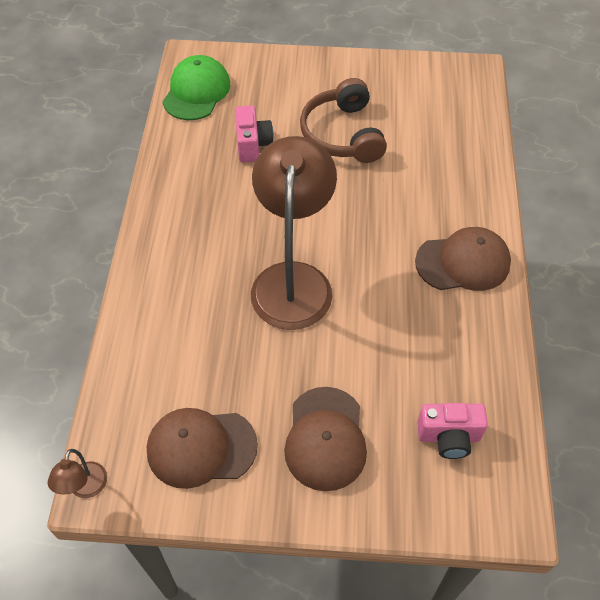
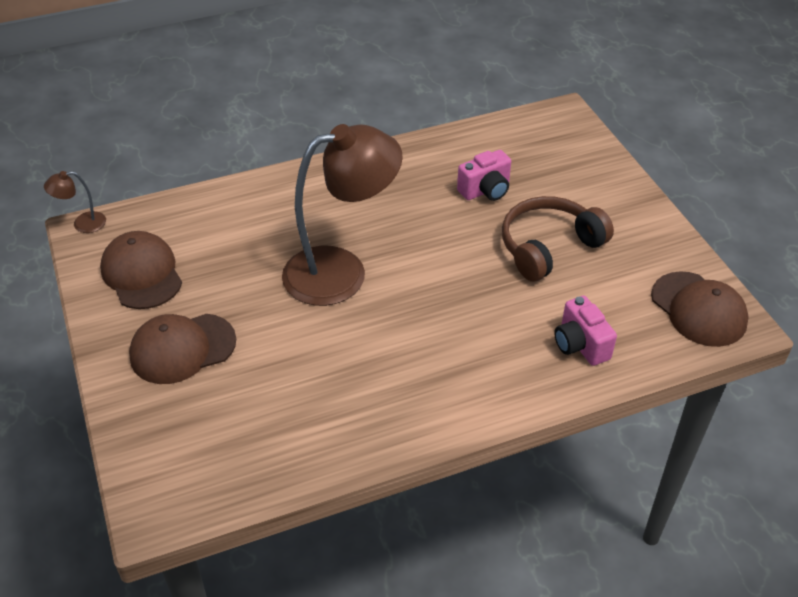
camera: 65 degrees right, 10 degrees down
green cap [162,55,230,120] -> none
brown cap [415,227,511,291] -> brown cap moved to [651,271,749,347]
pink camera [417,403,488,459] -> pink camera moved to [554,296,617,366]

